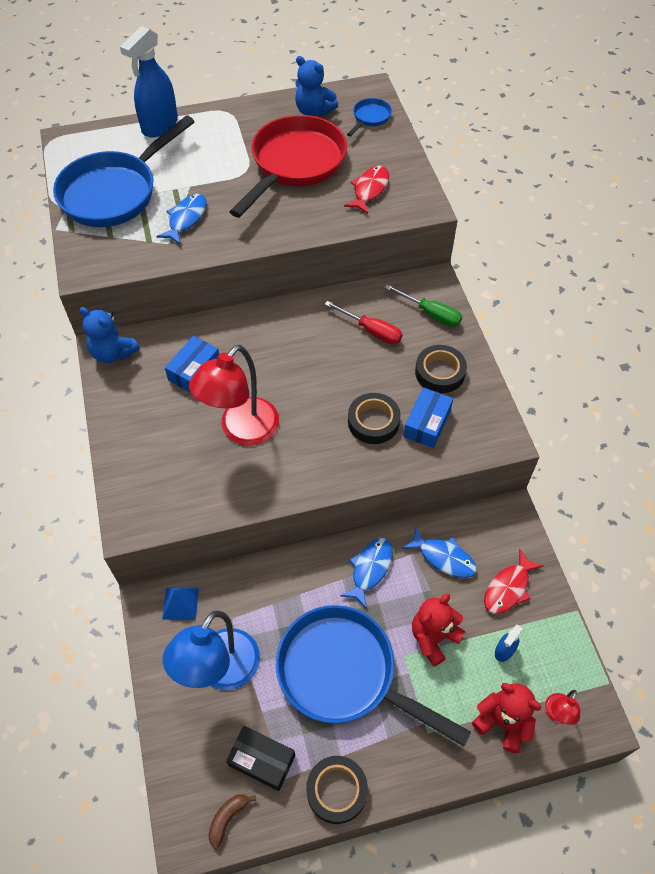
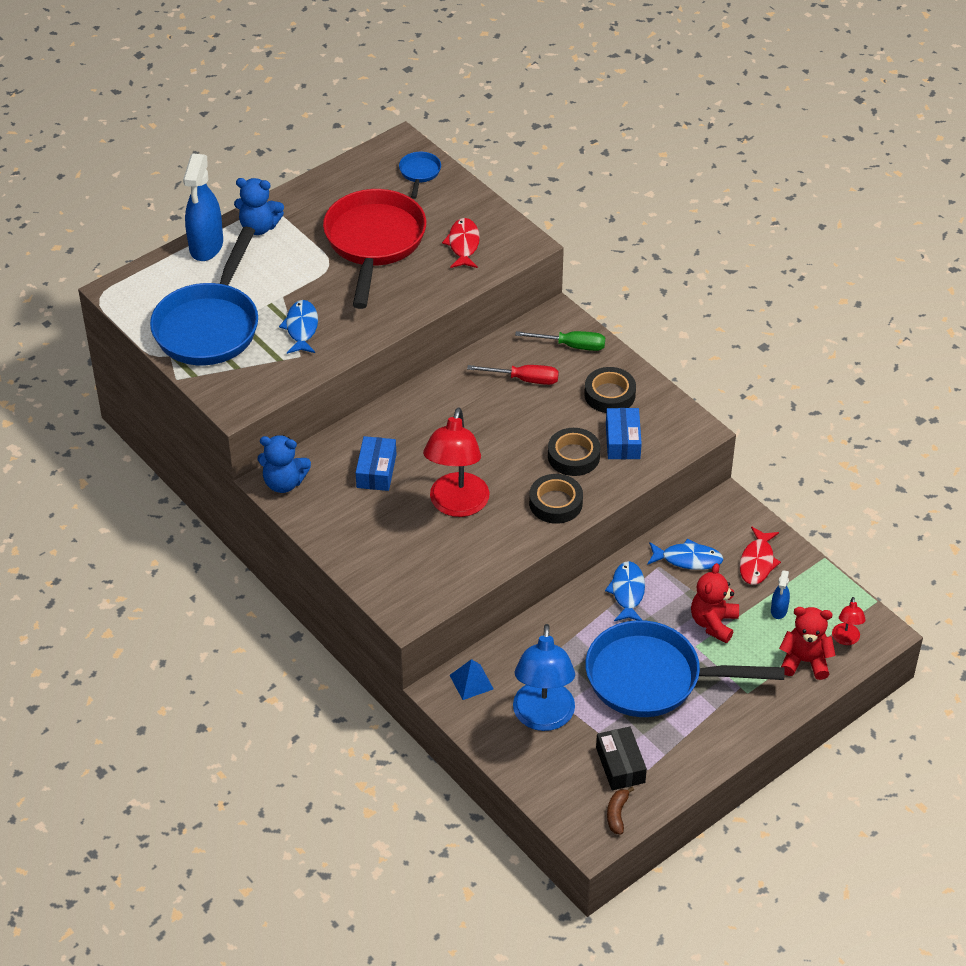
camera: 25 degrees left, 10 degrees down
black box [226,726,295,791] -> black box turned 75 degrees clockwise [596,726,647,790]
blue teddy bear [295,56,338,116] -> blue teddy bear moved to [234,178,284,235]
black tape [306,756,368,824] -> black tape moved to [529,474,583,524]

